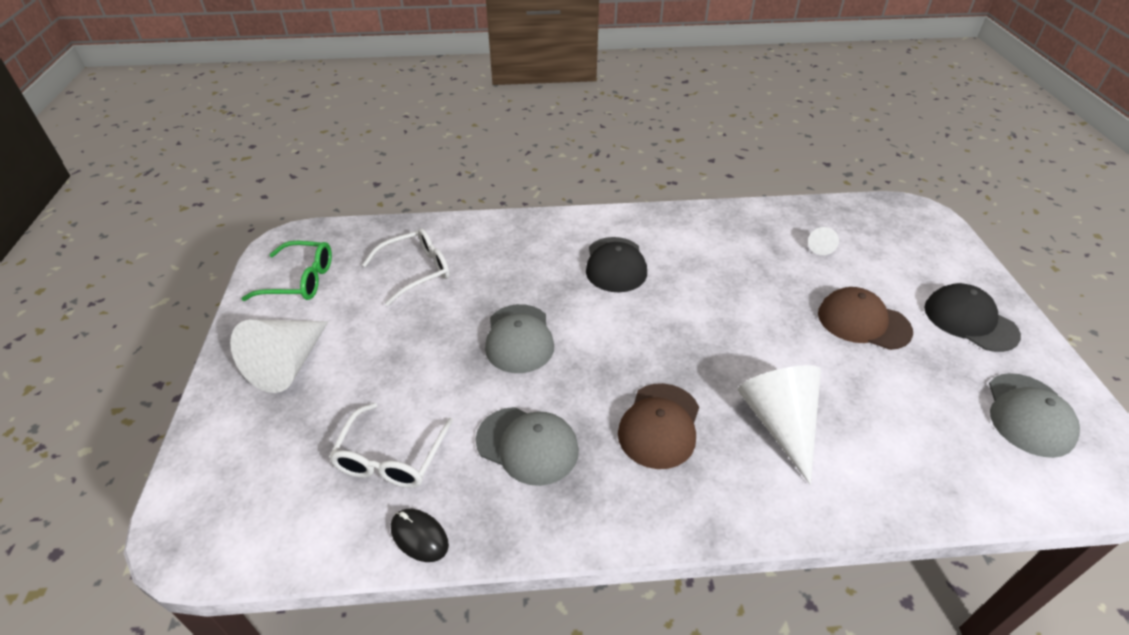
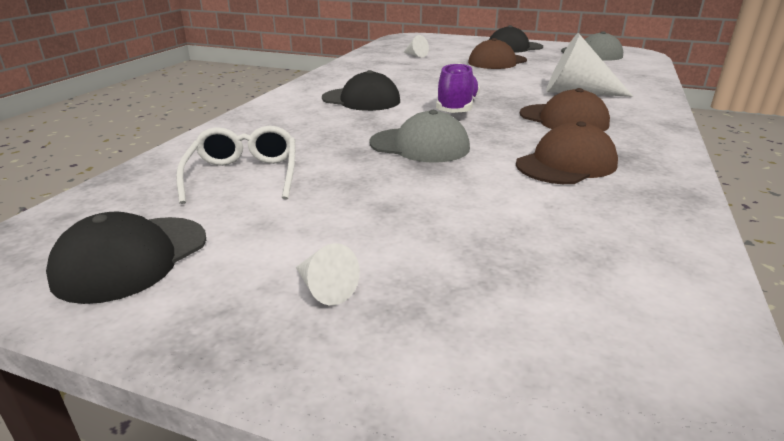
camera: 65 degrees left, 15 degrees down
white cone [230,320,328,393] -> white cone [296,243,360,305], size x0.45
green glasses [241,241,332,301] -> black cap [46,211,206,304]
white glasses [329,403,453,488] -> none
black mouse [391,509,449,562] -> none
grey cap [476,407,579,486] -> brown cap [516,121,618,184]
none -> purple shoe [436,63,480,113]

